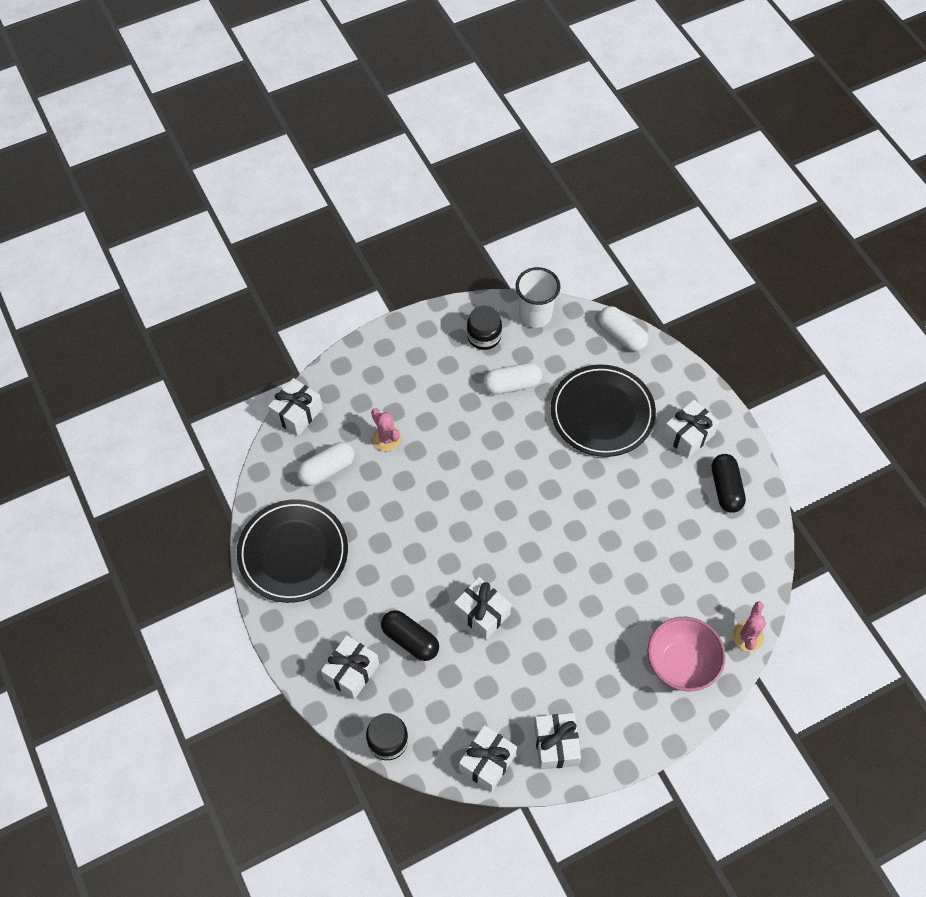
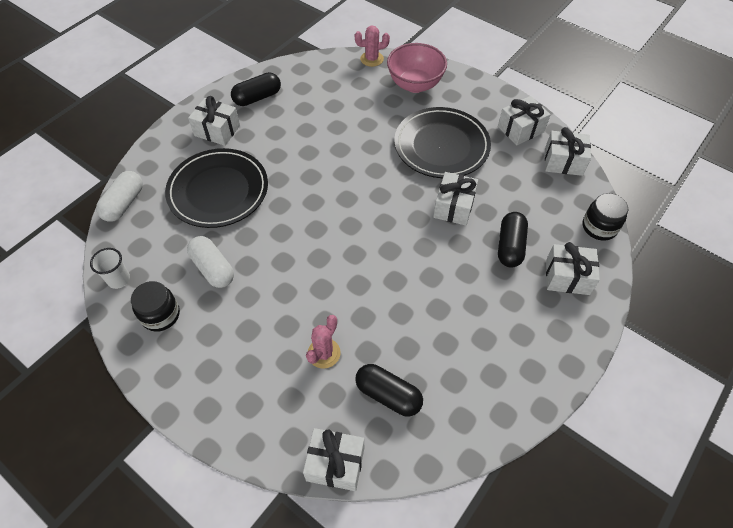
camera: 115 degrees left, 5 degrees down
black plate [237,499,348,603] -> black plate moved to [394,107,491,178]
white capsule [297,442,354,486] -> black capsule [355,364,423,417]
white cup [516,267,561,328] -> white cup [90,248,130,289], size x0.62

